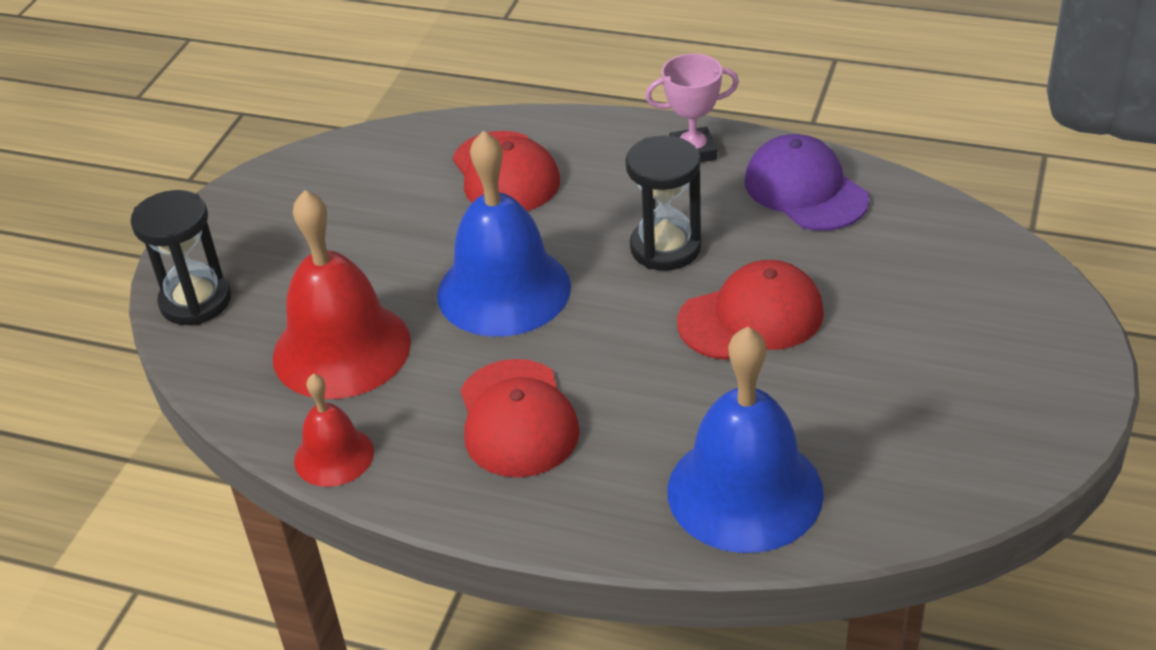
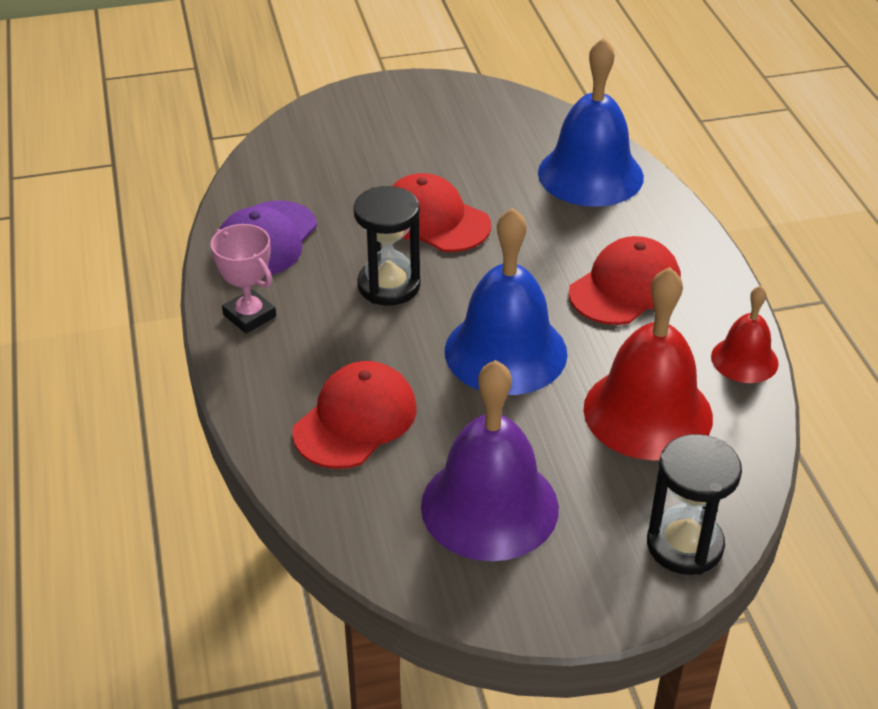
camera: 125 degrees left, 0 degrees up
none -> purple bell [421,360,559,561]

